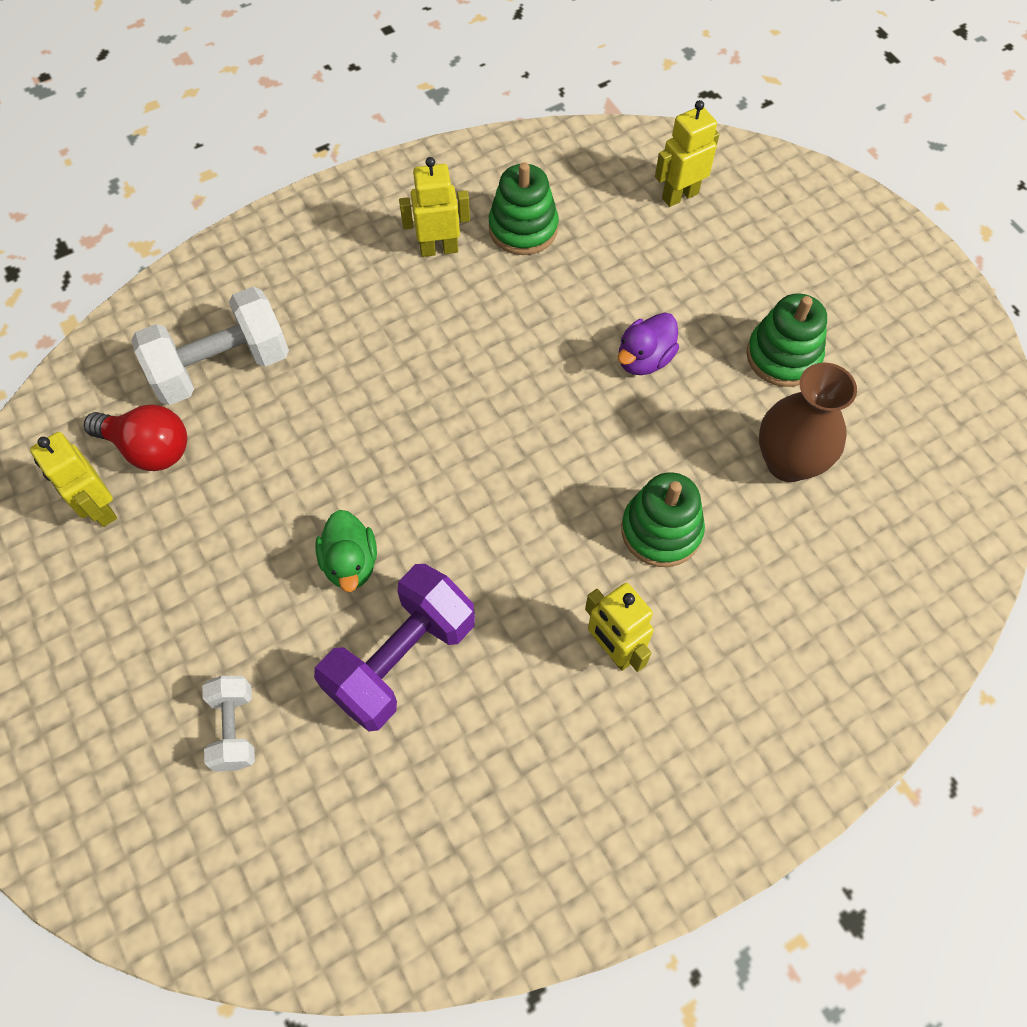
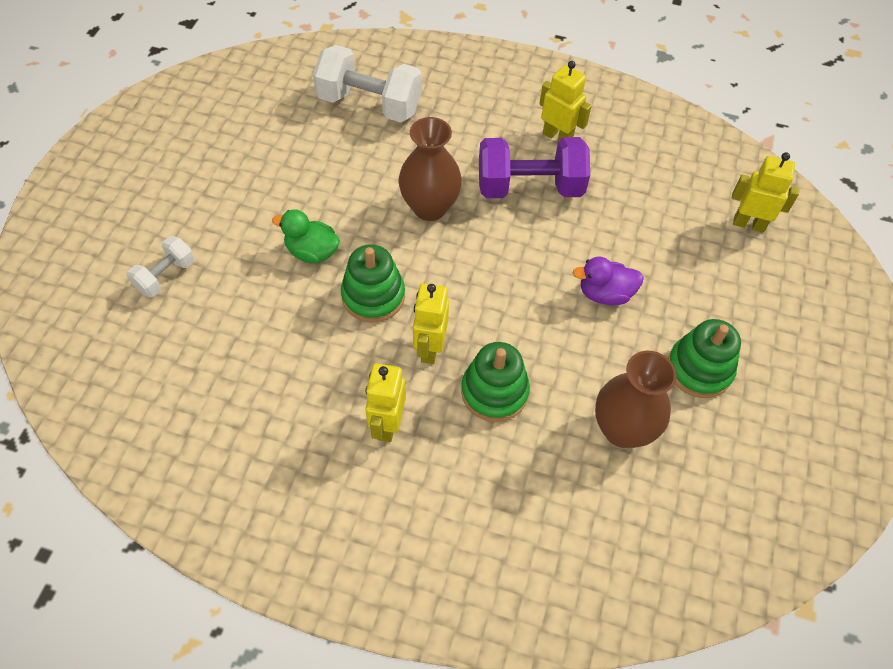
camera: 45 degrees right, 5 degrees down
yellow robot [30,432,117,527] -> yellow robot moved to [413,283,449,364]
red light bulb [84,405,187,471] -> none
purple dumbbell [314,564,475,731] -> purple dumbbell moved to [479,137,590,198]
green duck [315,510,377,592] -> green duck turned 75 degrees clockwise [272,209,340,264]
green stacking toy [489,162,559,255] -> green stacking toy moved to [341,244,405,323]
none -> brown vase [398,117,462,221]

